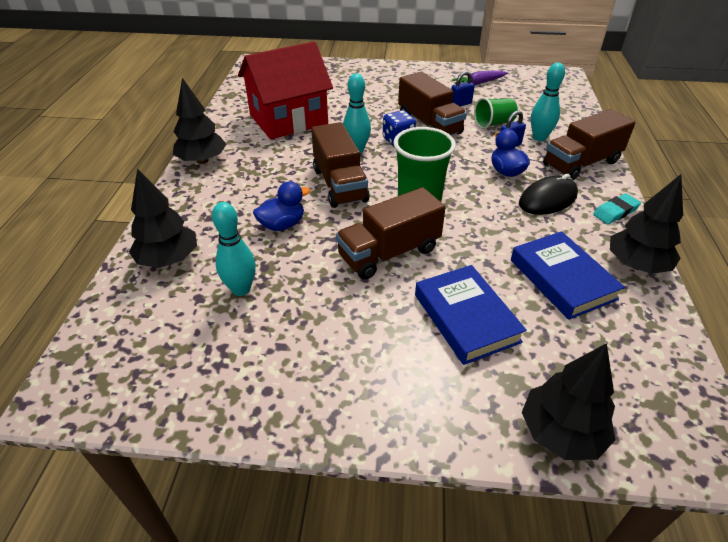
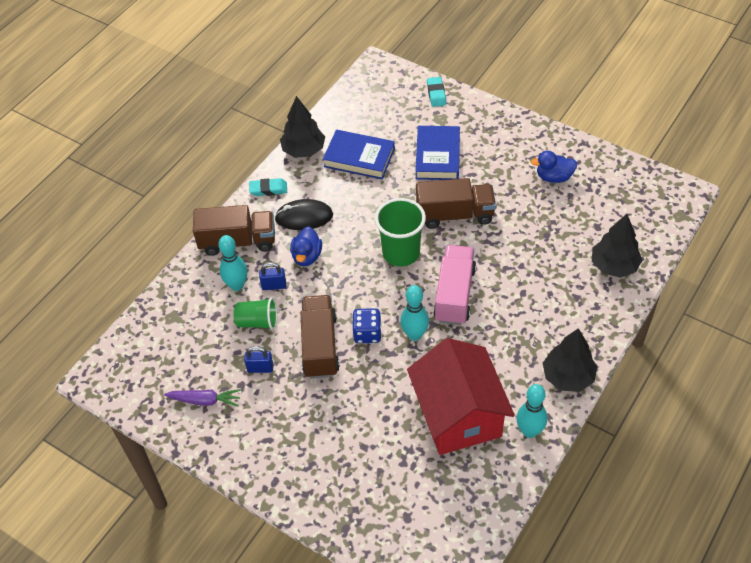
camera: 150 degrees left, 10 degrees up
turquoise bowling pin [212,202,256,296] -> turquoise bowling pin moved to [516,384,547,438]
red house [238,41,333,139] -> red house turned 75 degrees clockwise [407,338,515,455]
blue duck [253,181,310,231] -> blue duck moved to [531,151,578,183]
brown truck [311,122,370,208] -> pink truck [433,245,476,325]
blue book [511,231,625,320] -> blue book turned 75 degrees counterclockwise [323,130,395,179]
black tree [522,343,616,460] -> turquoise eraser [427,77,446,107]

